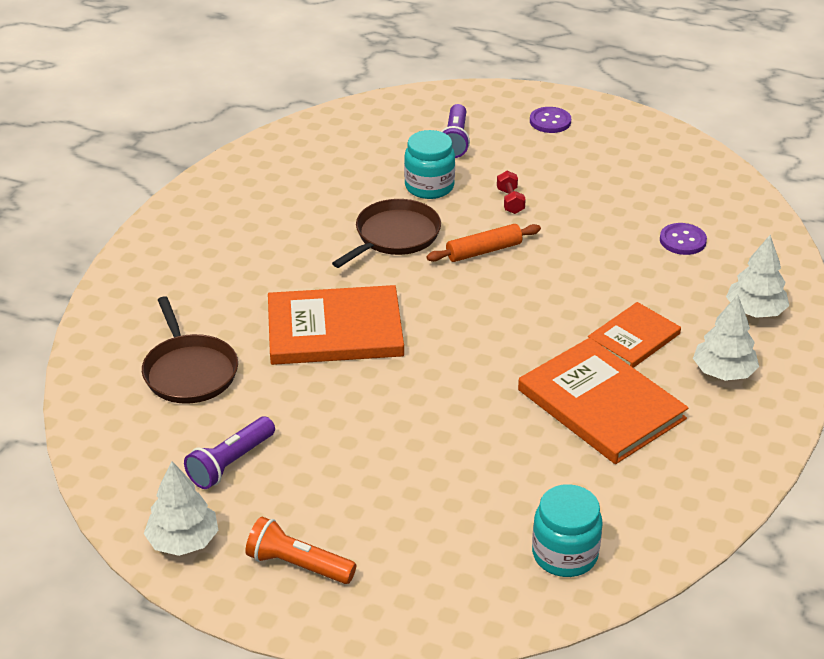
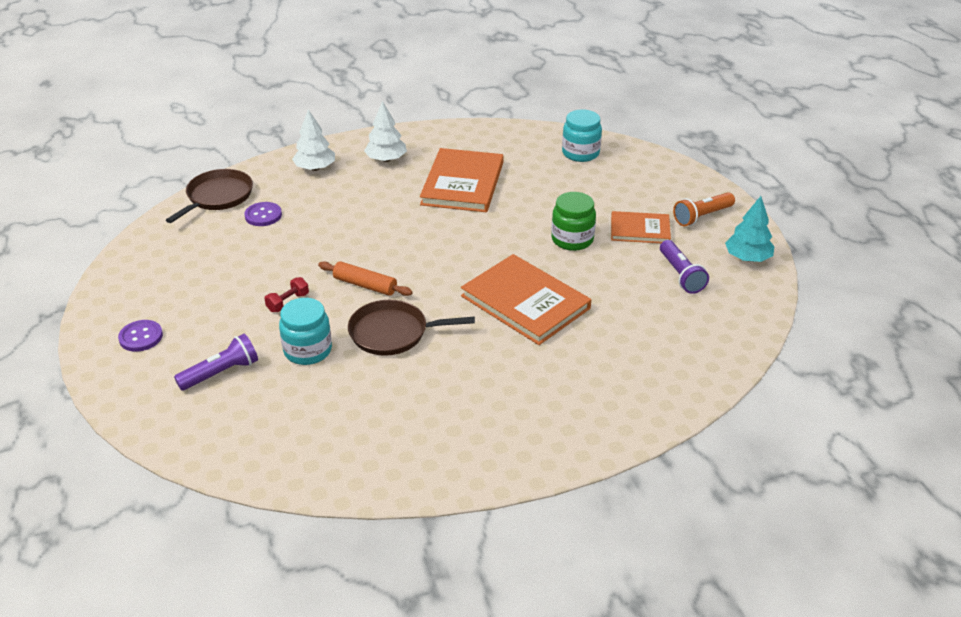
camera: 130 degrees left, 0 degrees up
brown pan [142,296,238,404] -> brown pan moved to [166,169,253,223]
white tree [144,461,219,556] -> turquoise tree [725,196,775,262]
purple flashlight [184,417,275,489] -> purple flashlight turned 75 degrees clockwise [660,240,709,294]
orange flashlight [245,517,356,584] -> orange flashlight turned 75 degrees clockwise [673,192,735,226]
orange book [588,302,681,368] -> orange book moved to [611,211,671,243]
none -> green jar [551,192,596,251]

